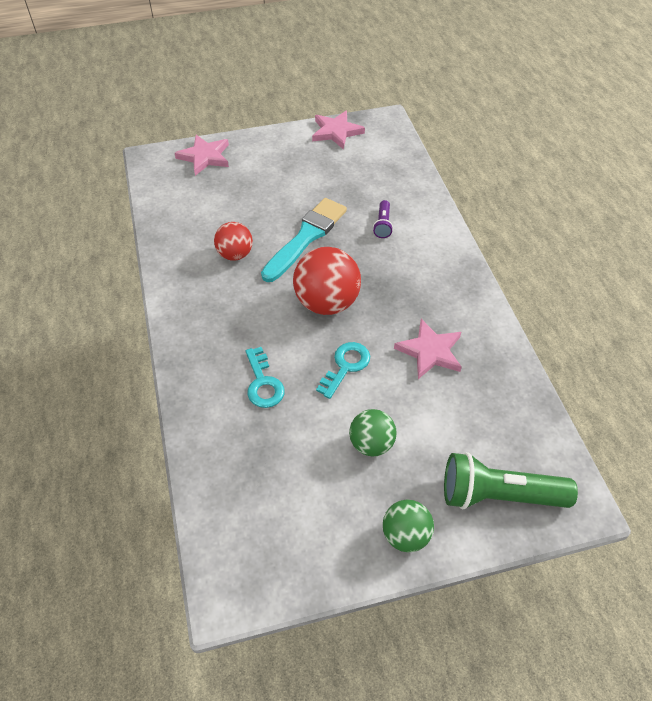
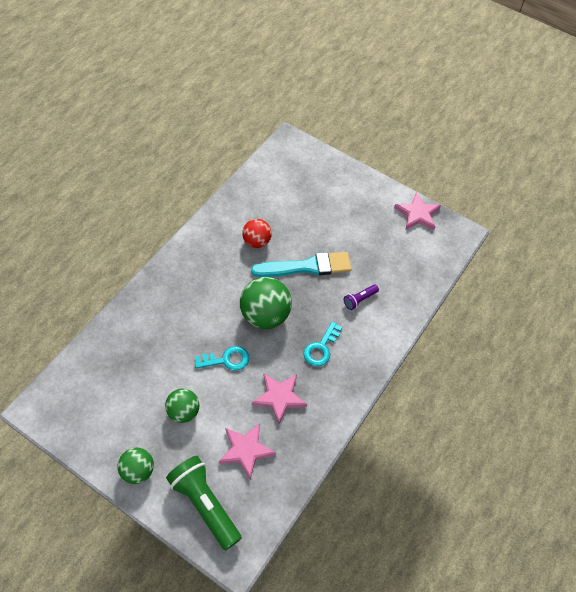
camera: 45 degrees right, 5 degrees up
pink star [175,135,229,176] -> pink star moved to [219,423,276,479]
turquoise key [246,347,285,408] -> turquoise key moved to [303,322,342,366]
red ball [293,247,361,315] -> green ball [240,277,292,329]

